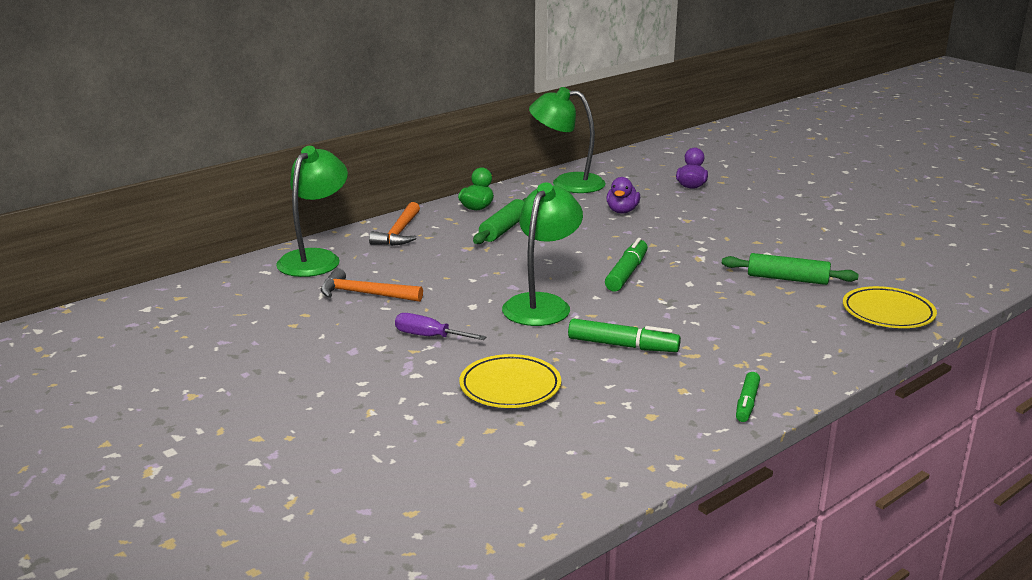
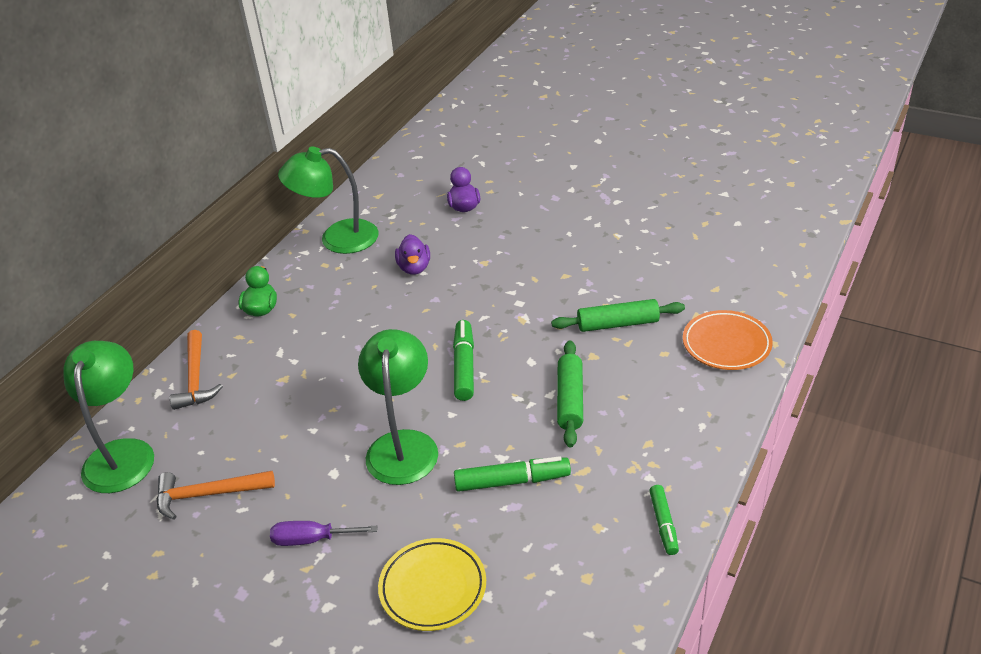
camera: 20 degrees left, 15 degrees up
green rolling pin [473,198,526,244] -> green rolling pin moved to [557,341,583,448]
yellow plate [843,286,937,328] -> orange plate [683,310,773,370]

